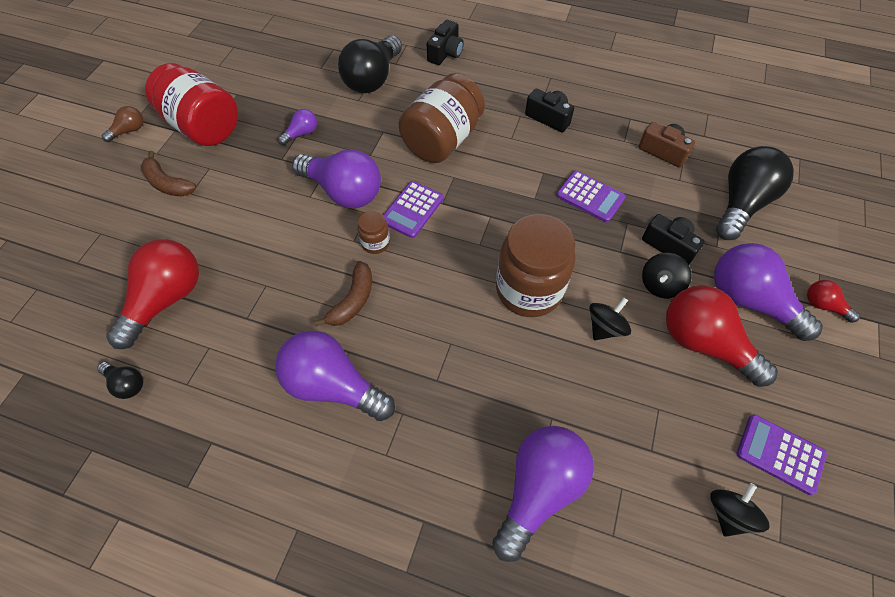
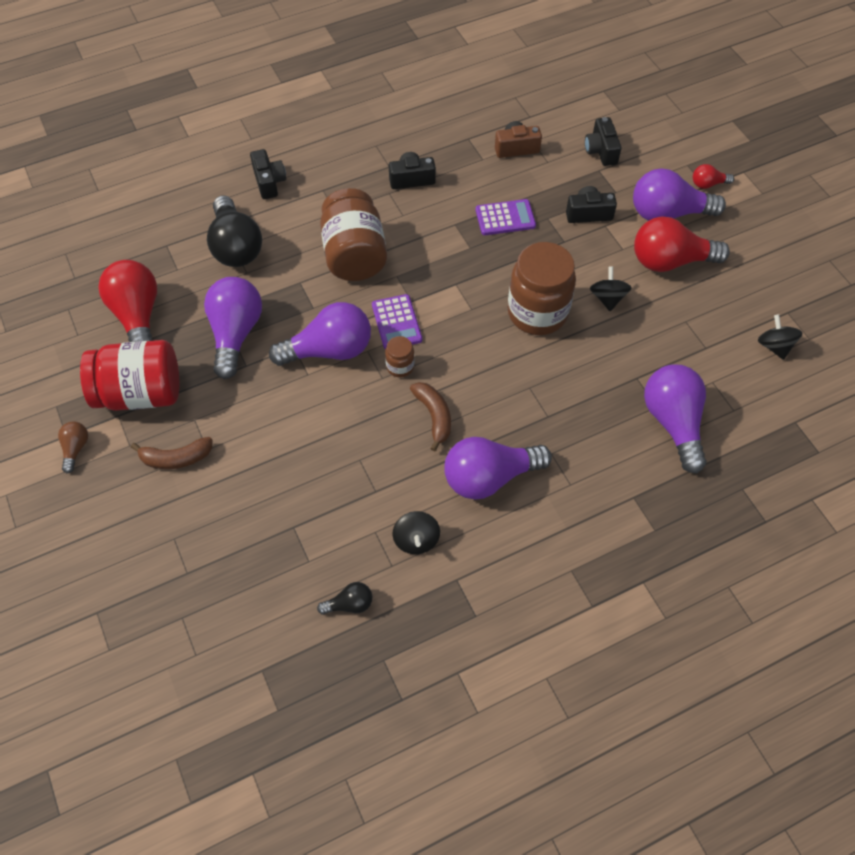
camera: 45 degrees left, 0 degrees up
red light bulb [106,239,199,349] -> red light bulb moved to [98,260,157,342]
purple light bulb [278,109,317,145] -> purple light bulb [204,277,262,379], size x2.13
black spinning top [642,253,691,299] -> black spinning top moved to [393,511,440,554]
black light bulb [716,146,794,240] -> black camera [585,117,621,166]
purple calculator [736,414,827,495] -> none

